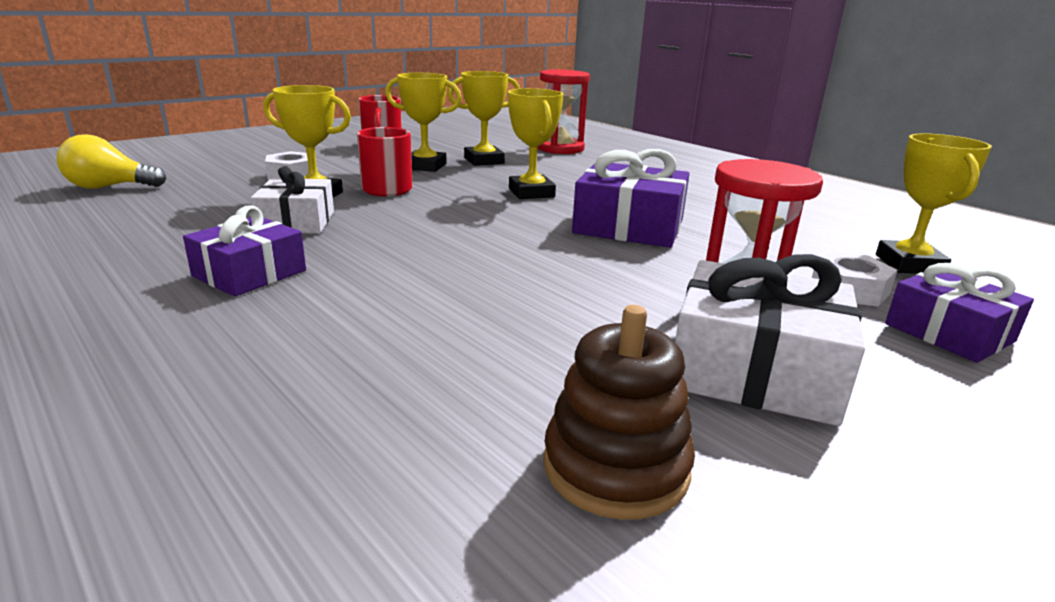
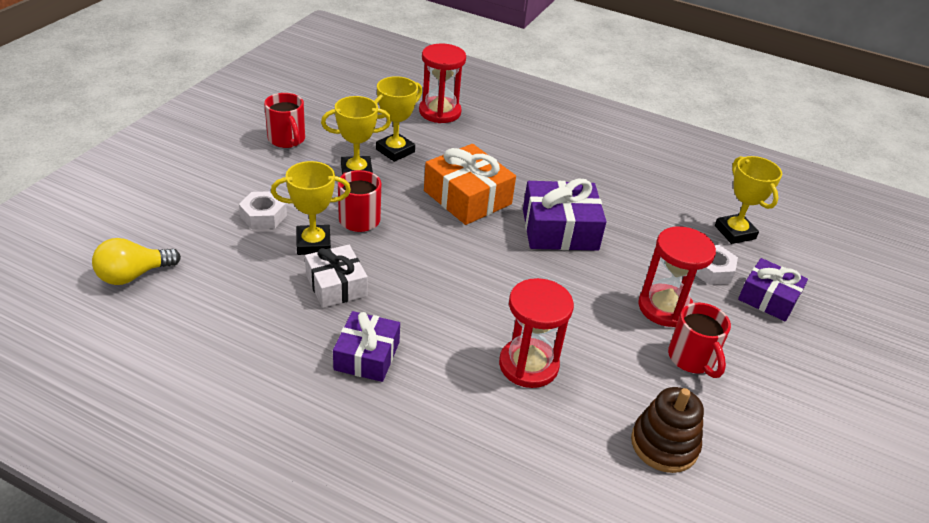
camera: 25 degrees left, 15 degrees up
yellow trophy [508,88,563,199] -> orange gift [424,144,516,225]
white gift [675,254,865,426] -> red mug [668,303,731,378]
none -> red hourglass [499,278,574,388]

